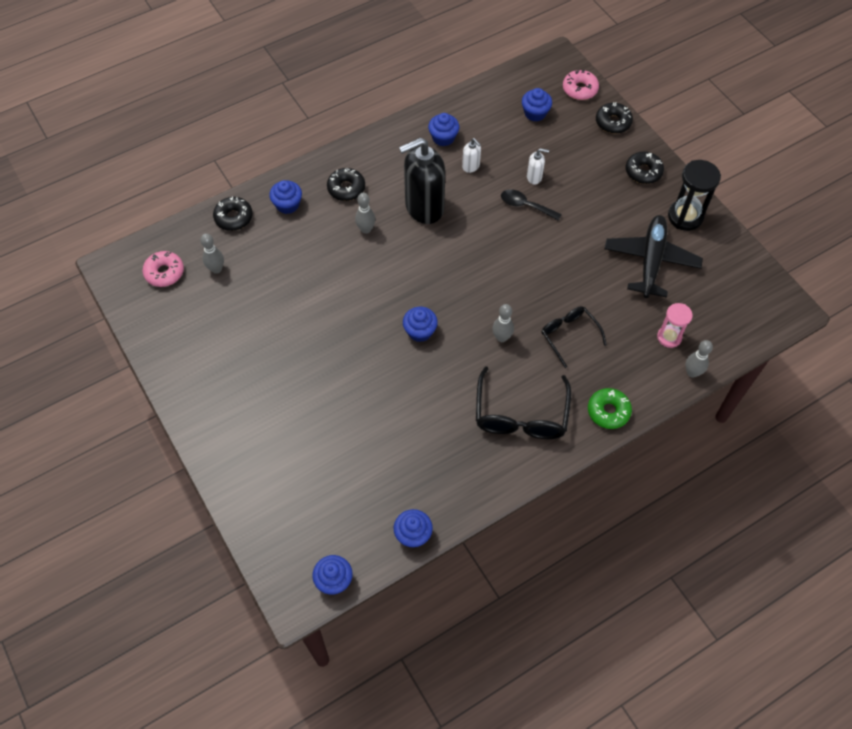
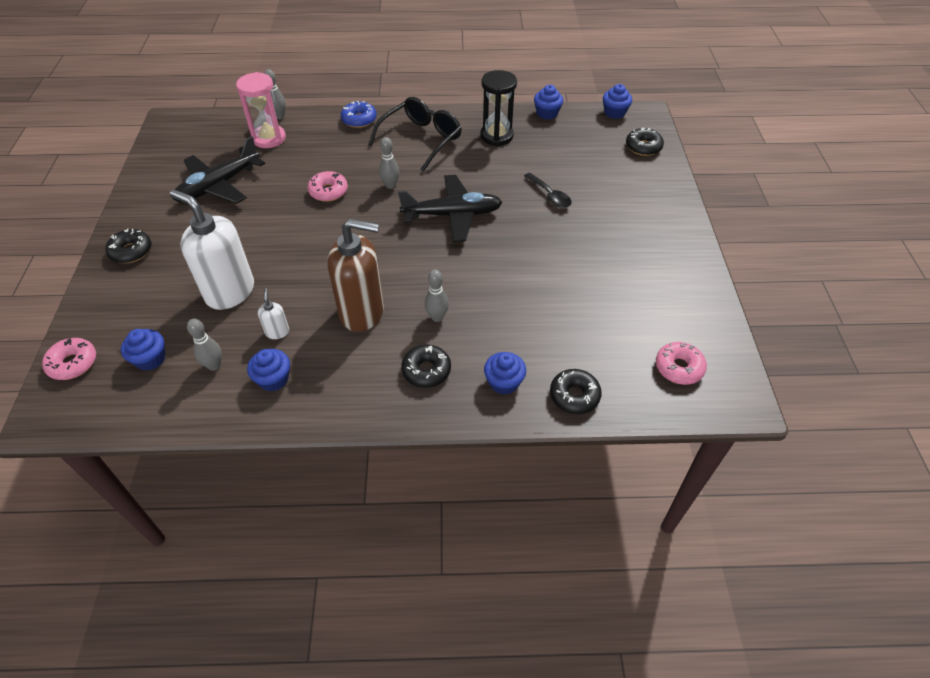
camera: 150 degrees left, 10 degrees down
grey bowling pin [200,233,224,274] -> grey bowling pin moved to [187,319,222,371]
black soap dispenser [399,137,445,224] -> brown soap dispenser [327,219,384,332]
blue cupcake [403,307,438,342] -> black plane [398,175,502,242]
black spoon [501,189,562,221] -> black spoon moved to [524,173,571,208]
white soap dispenser [527,148,549,184] -> white soap dispenser [170,190,254,310], size x2.36
black glasses [541,306,607,368] -> none
green donut [588,388,632,429] -> blue donut [341,101,377,128]
black donut [596,102,633,134] -> black donut moved to [626,128,664,156]
pink hourglass [657,303,693,348] -> pink hourglass [236,72,286,148], size x1.55
black hourglass [668,160,721,231] -> black hourglass moved to [480,70,517,146]
none -> pink donut [308,171,348,202]

